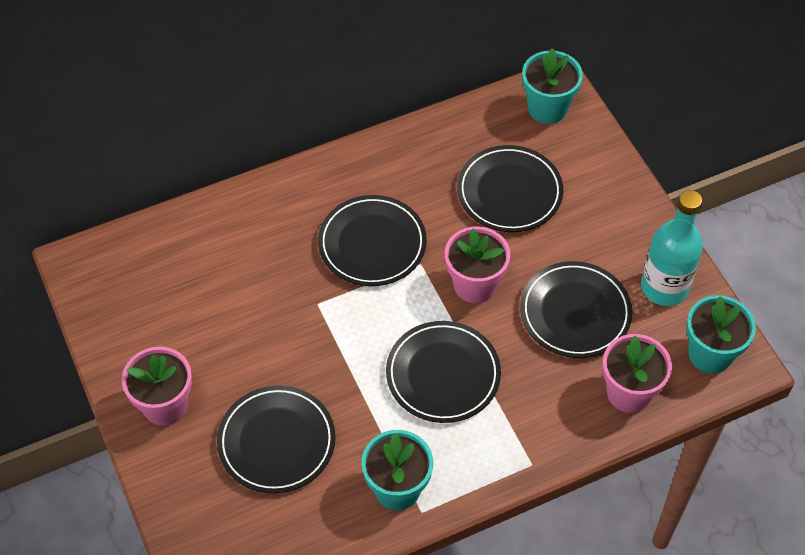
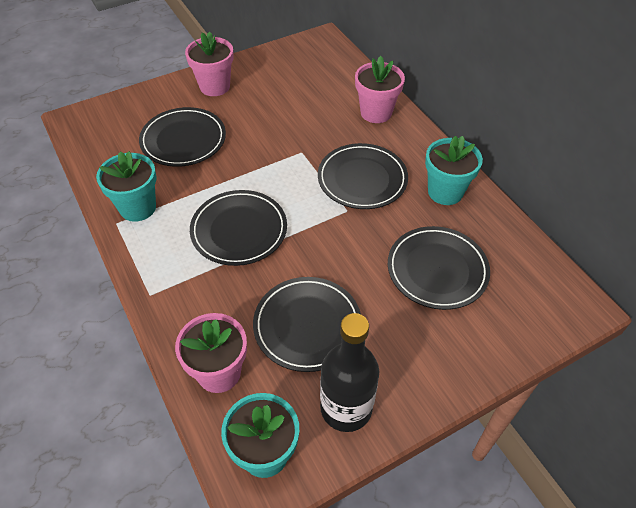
camera: 85 degrees right, 5 degrees down
pink flower pot [445,226,510,303] -> pink flower pot moved to [355,56,405,123]
turquoise flower pot [522,48,583,124] -> turquoise flower pot moved to [425,136,483,205]
turquoise bottle [641,190,703,306] -> black bottle [320,313,379,432]

